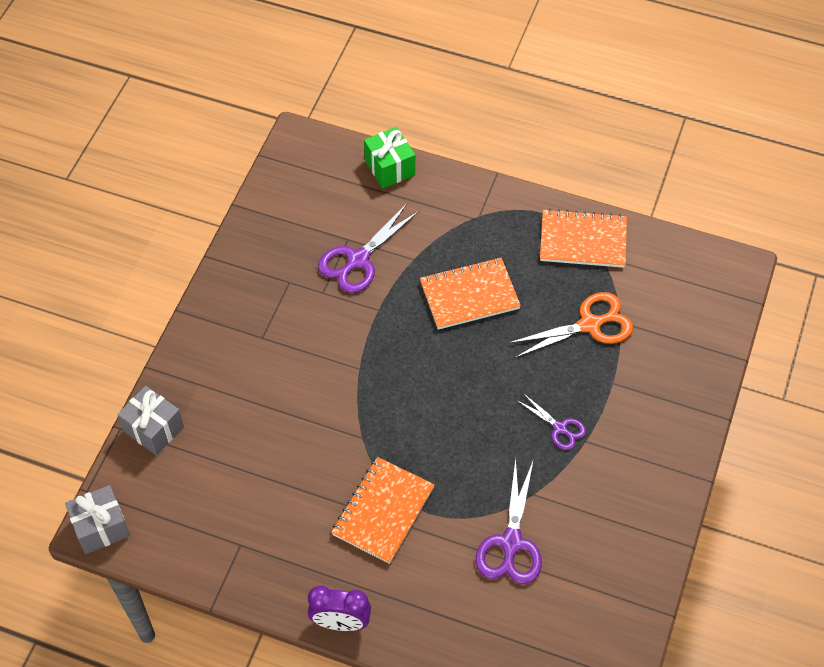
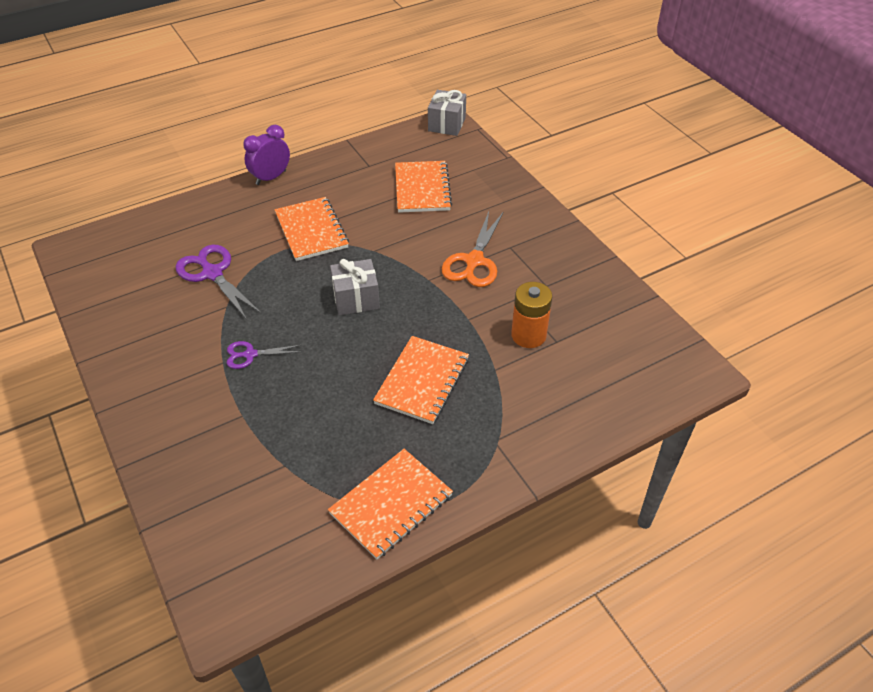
camera: 130 degrees right, 10 degrees down
grey gift [117,386,184,456] -> grey gift moved to [330,259,380,315]
purple scissors [318,204,419,293] -> orange battery [511,282,552,348]
green gift [364,127,415,188] -> none
orange scissors [509,292,633,358] -> orange scissors moved to [442,211,503,287]
none -> orange notebook [395,161,452,213]

